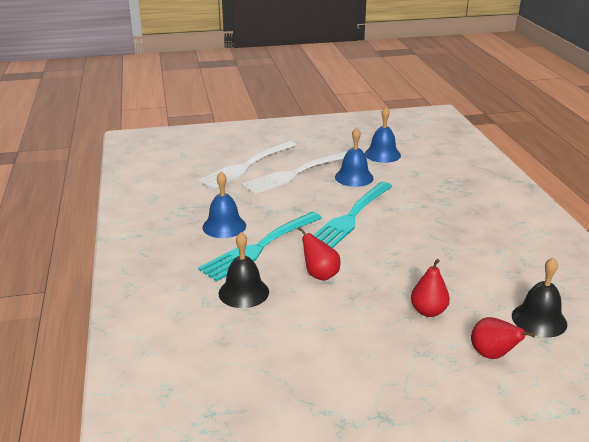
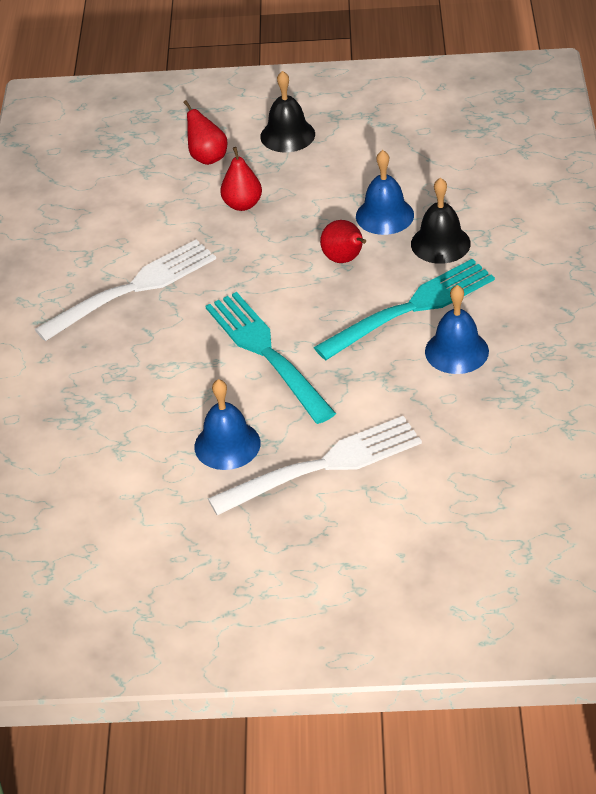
camera: 165 degrees left, 15 degrees up
white fork [197,141,296,189] -> white fork moved to [35,239,216,341]
turquoise fork [313,182,393,248] -> turquoise fork turned 75 degrees counterclockwise [205,292,336,424]
blue bell [364,107,401,163] -> blue bell moved to [356,150,414,235]
black bell [512,257,567,337] -> black bell moved to [260,71,315,153]

